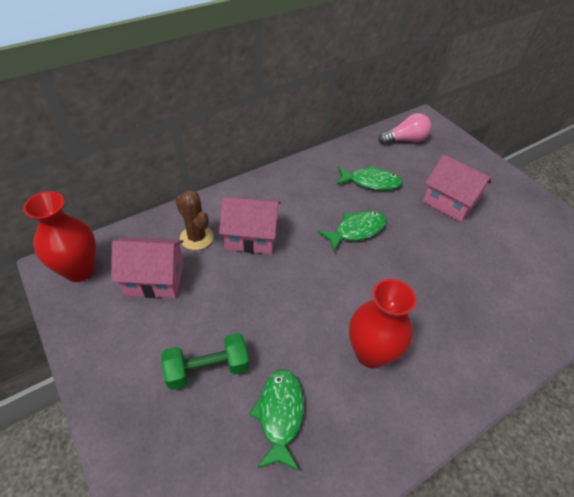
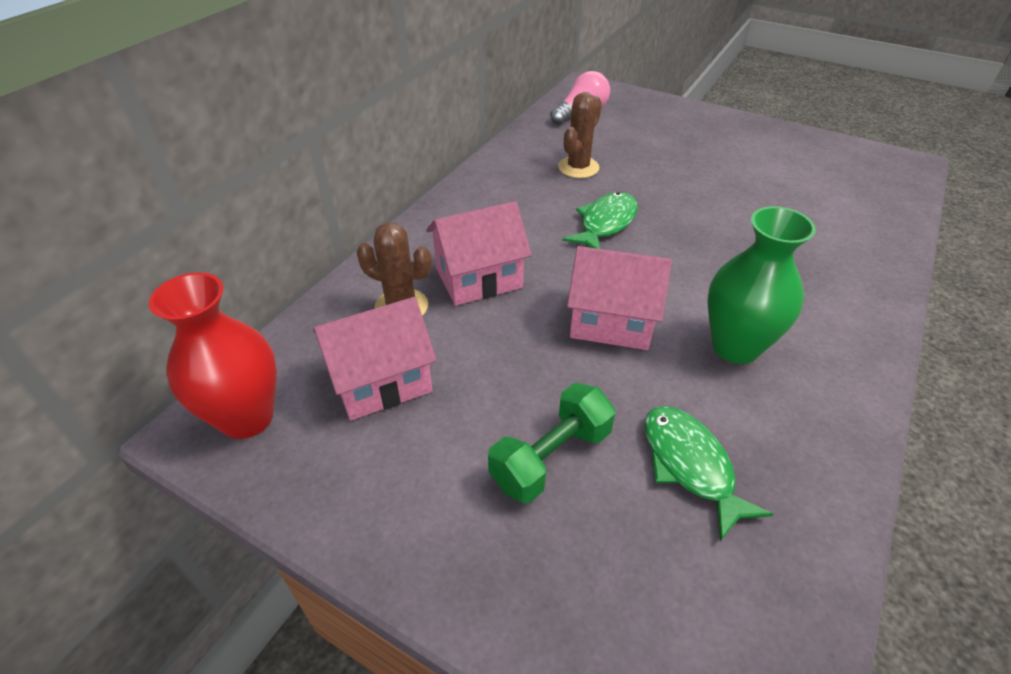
camera: 25 degrees left, 5 degrees down
green fish [337,165,402,190] -> brown cactus [558,92,602,178]
red vase [349,279,416,368] -> green vase [707,206,816,364]
pink house [423,154,491,222] -> pink house moved to [567,246,672,350]

